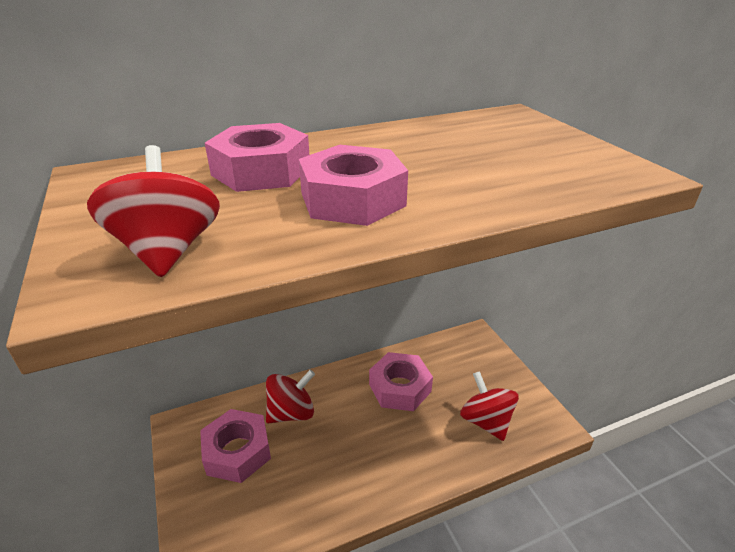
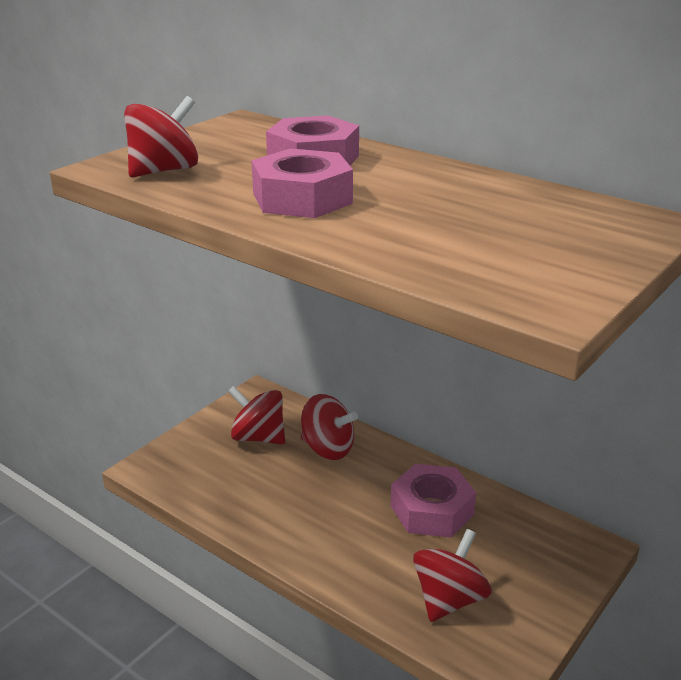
camera: 60 degrees right, 5 degrees down
pink nut [200,409,271,483] -> red spinning top [228,386,285,444]

